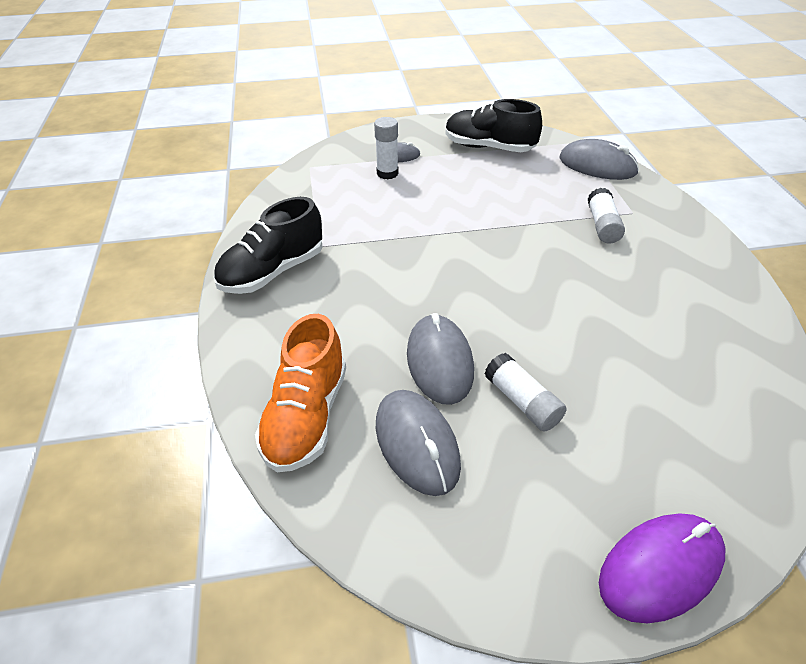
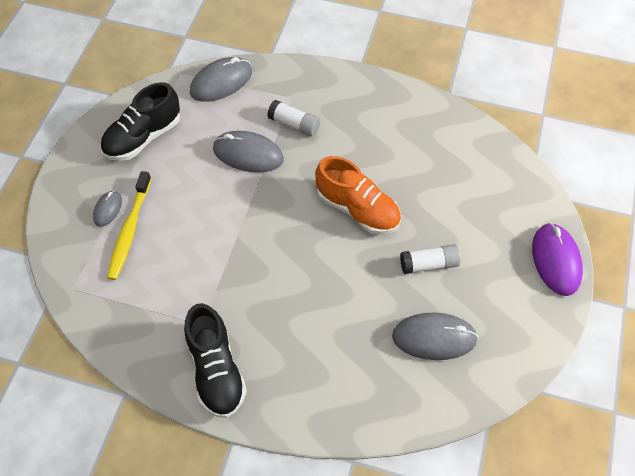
camera: 65 degrees left, 15 degrees up
orange shoe [255,314,346,472] -> orange shoe moved to [315,156,401,235]
white glue stick [374,117,398,179] -> yellow toothbrush [107,171,151,280]
grey mouse [407,313,474,405] -> grey mouse moved to [213,131,284,173]

